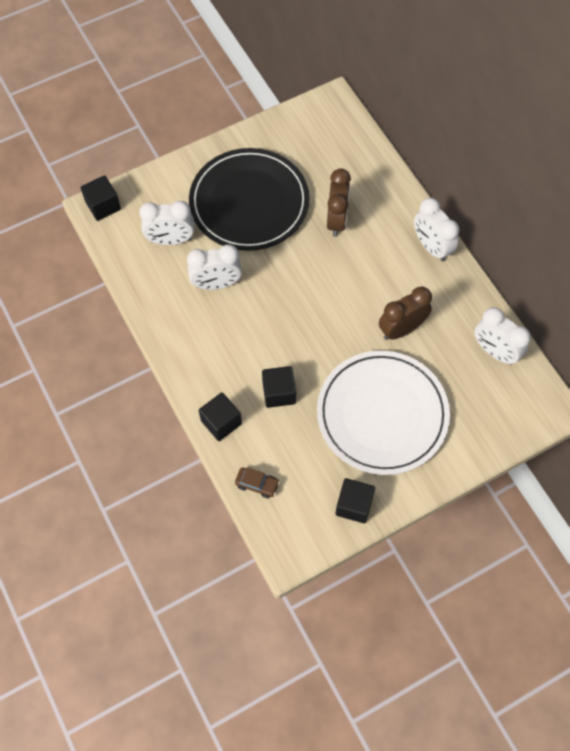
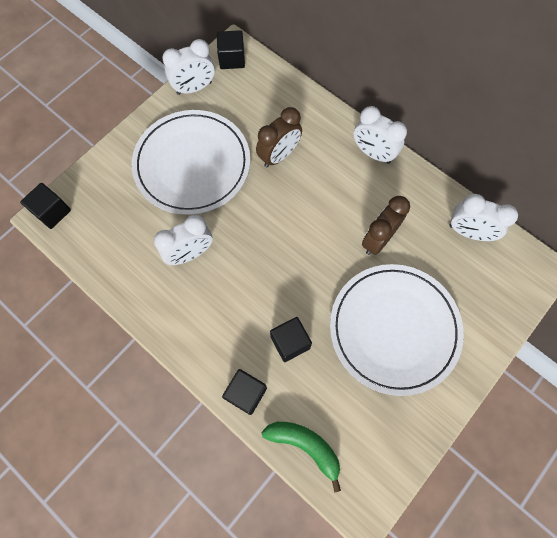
camera: 20 degrees left, 5 degrees up
white clock [139,201,194,245] -> white clock moved to [162,39,215,95]
black plate [189,148,309,251] -> white plate [132,110,250,215]
brown car [235,467,280,498] -> green banana [261,422,341,492]
brown clock [327,168,351,237] -> brown clock turned 60 degrees clockwise [256,107,302,168]
black cube [335,478,375,523] -> black cube moved to [217,30,245,69]

